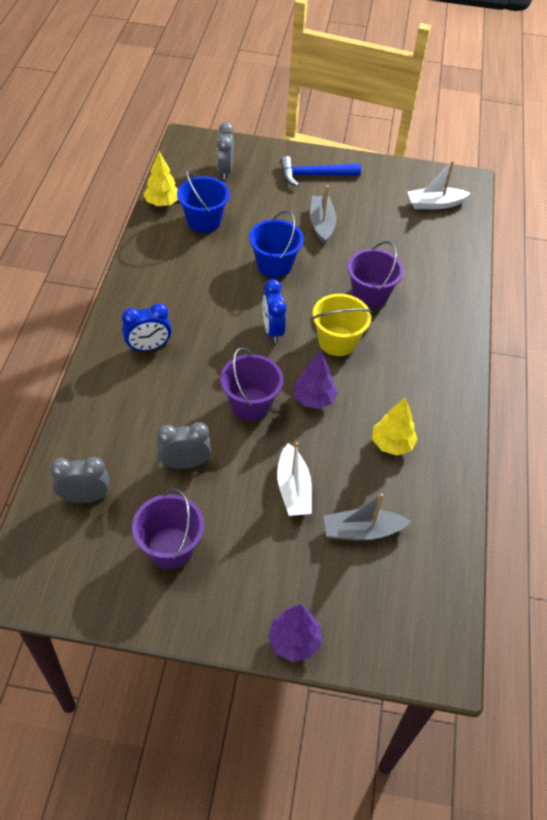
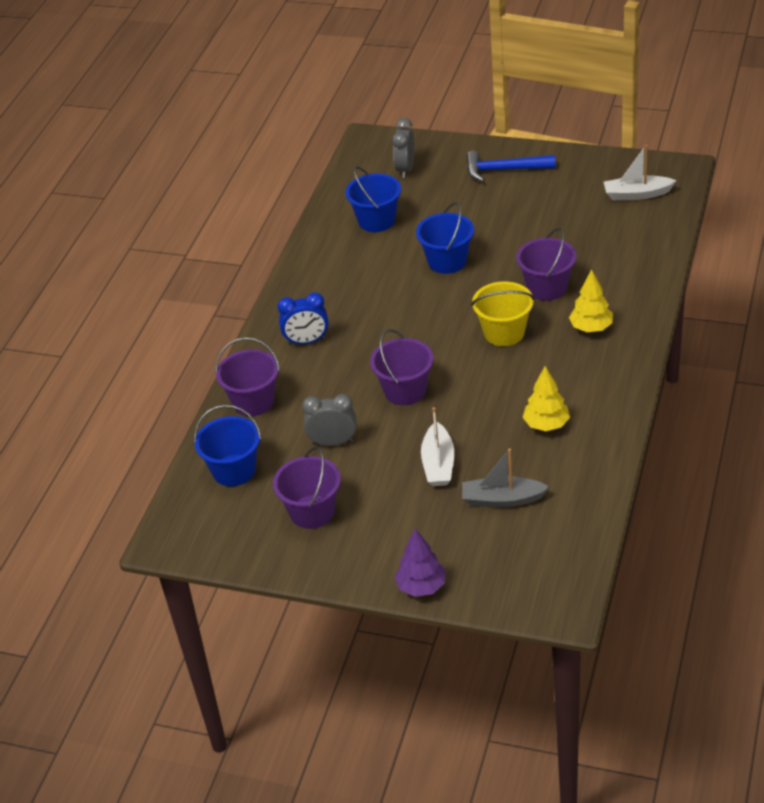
camera: 15 degrees right, 10 degrees down
grey clock [50,457,109,503] -> blue bucket [194,405,261,486]
yellow tree [143,151,178,206] -> yellow tree moved to [569,269,613,332]
blue clock [262,279,287,343] -> none
purple tree [294,351,337,409] -> none
grey boat [310,185,336,244] -> none
none -> purple bucket [215,337,280,416]

